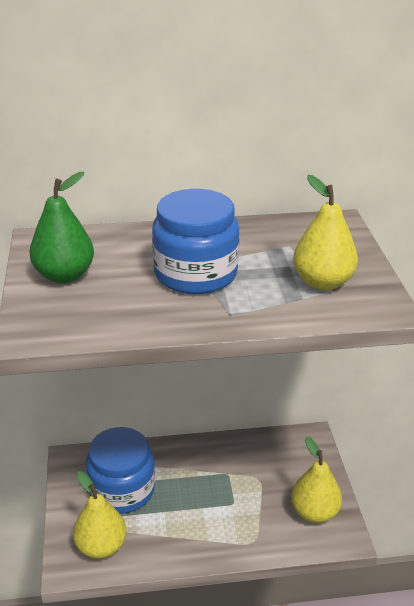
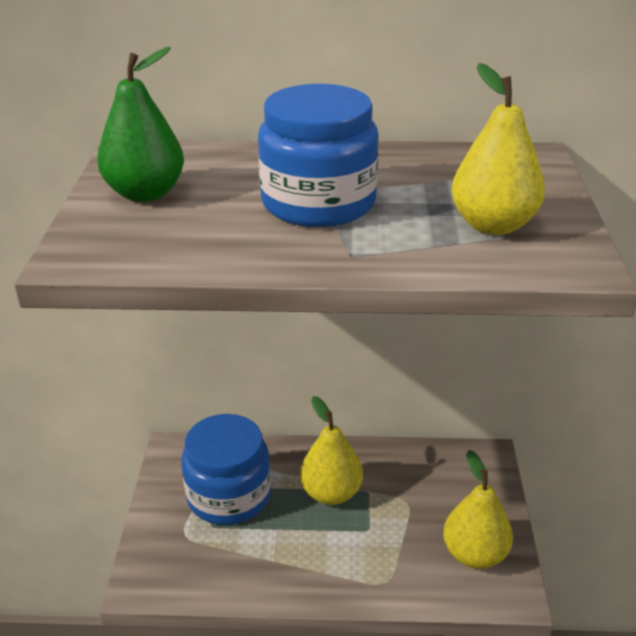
camera: 10 degrees right, 0 degrees up
yellow pear [73,471,127,559] -> yellow pear moved to [300,396,363,505]

